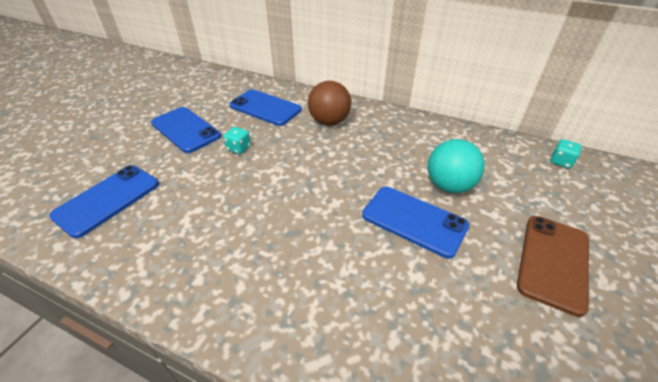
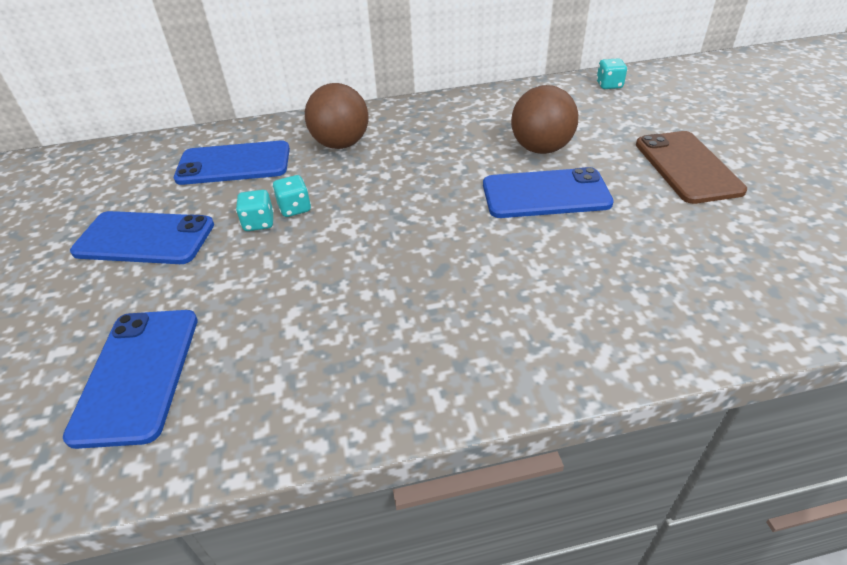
camera: 35 degrees left, 0 degrees up
turquoise ball [427,139,485,193] -> brown ball [511,85,578,154]
none -> turquoise dice [272,175,311,217]

